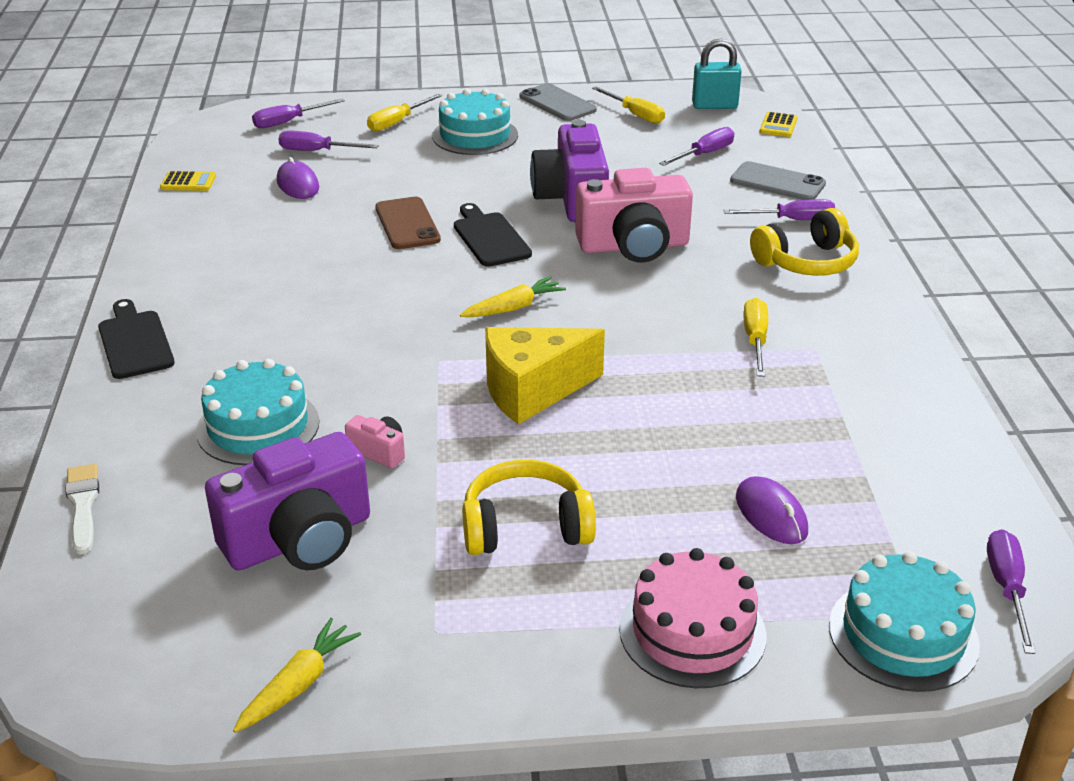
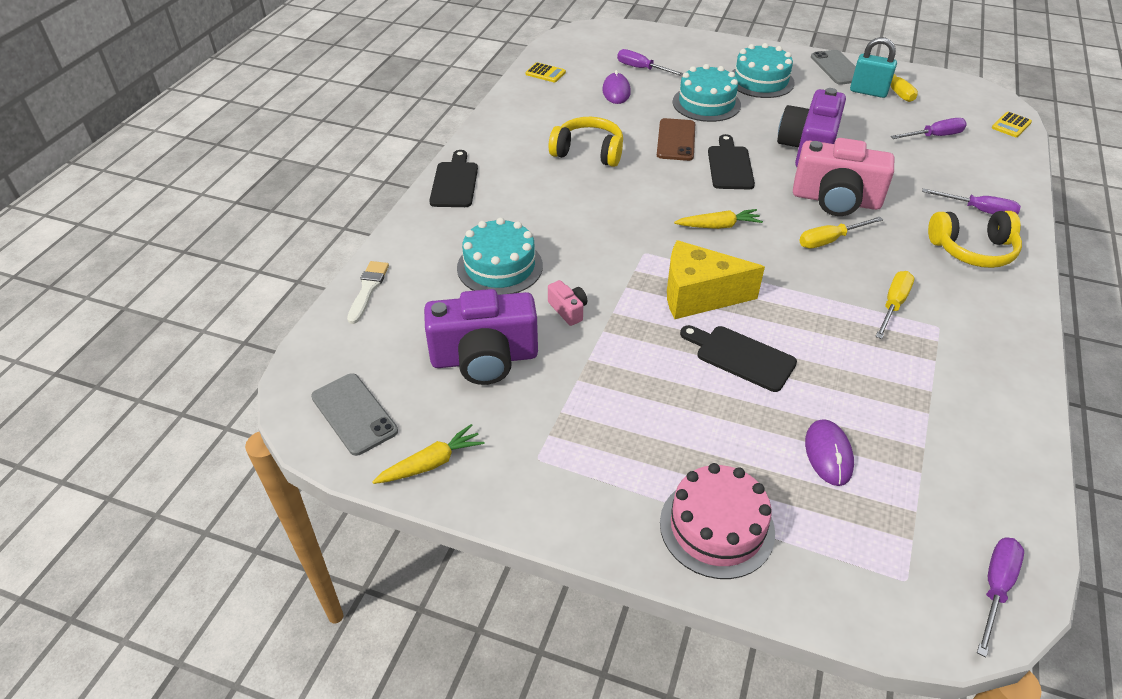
camera: 25 degrees right, 10 degrees up
purple screwdriver [252,99,345,128] -> none
yellow screwdriver [367,94,443,132] -> yellow screwdriver moved to [799,217,883,249]
yellow headphones [462,460,596,555] -> yellow headphones moved to [549,117,623,167]
turquoise padlock [692,38,742,109] -> turquoise padlock moved to [850,37,897,98]
grey phone [730,161,826,200] -> grey phone moved to [311,373,398,456]
turquoise cake [829,551,980,692] -> turquoise cake moved to [673,64,741,122]
none -> black cutting board [680,325,797,392]

